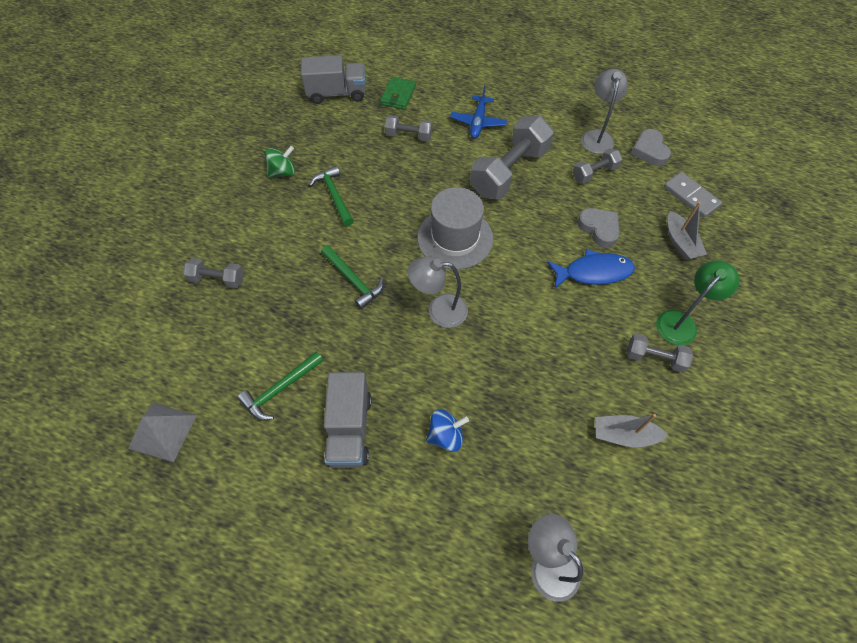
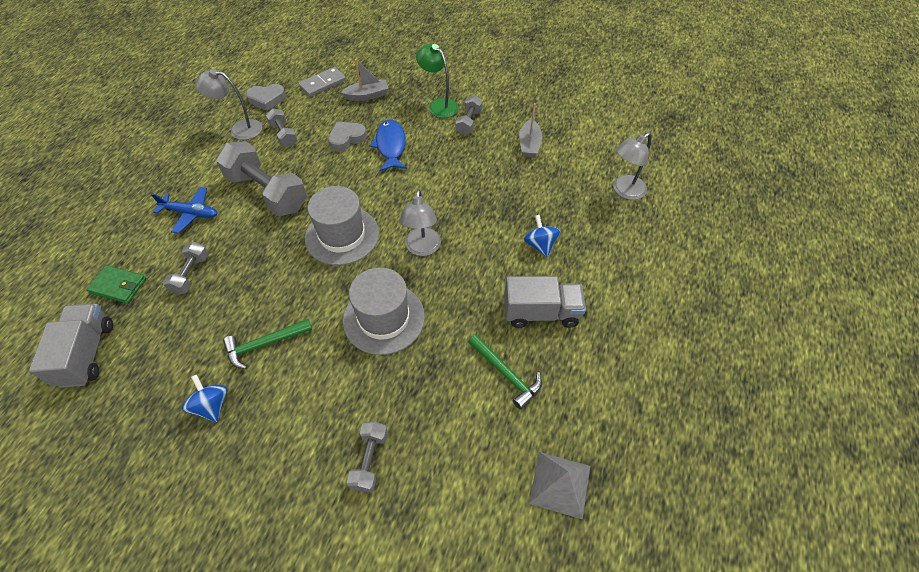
camera: 90 degrees left, 5 degrees down
green spinning top [265,146,295,177] -> blue spinning top [182,375,227,423]
green hammer [321,245,384,309] -> grey hat [343,267,425,355]

